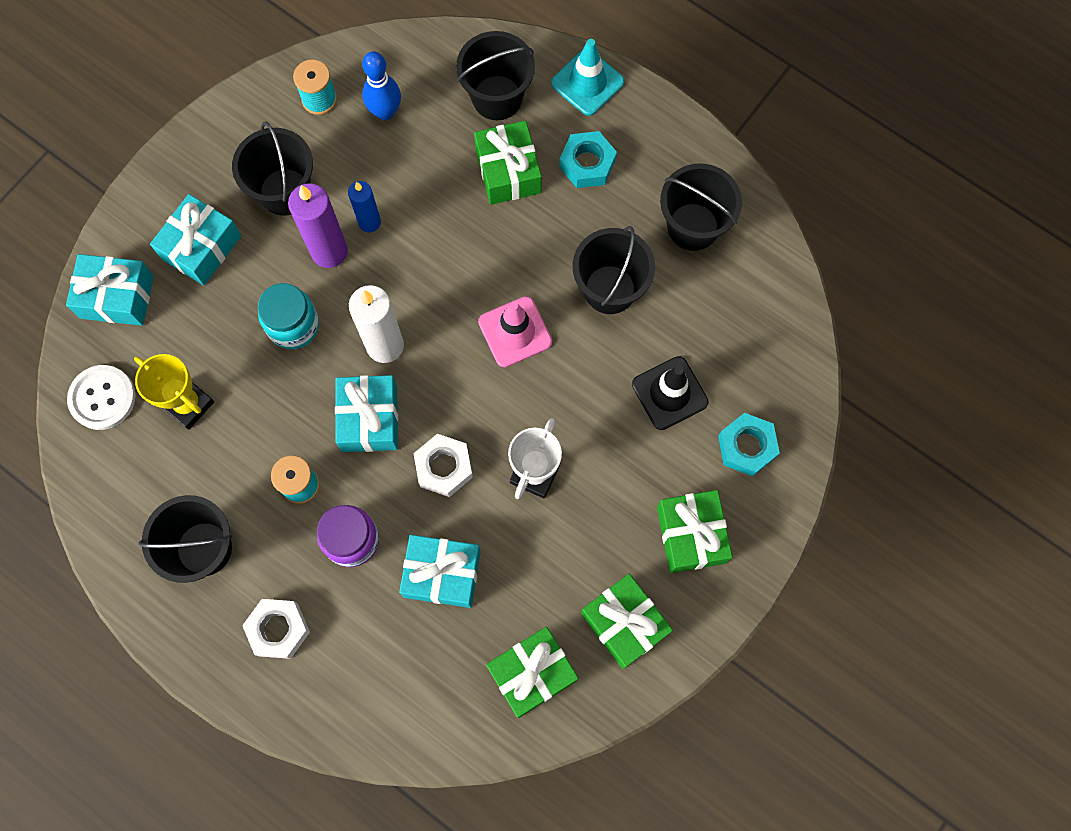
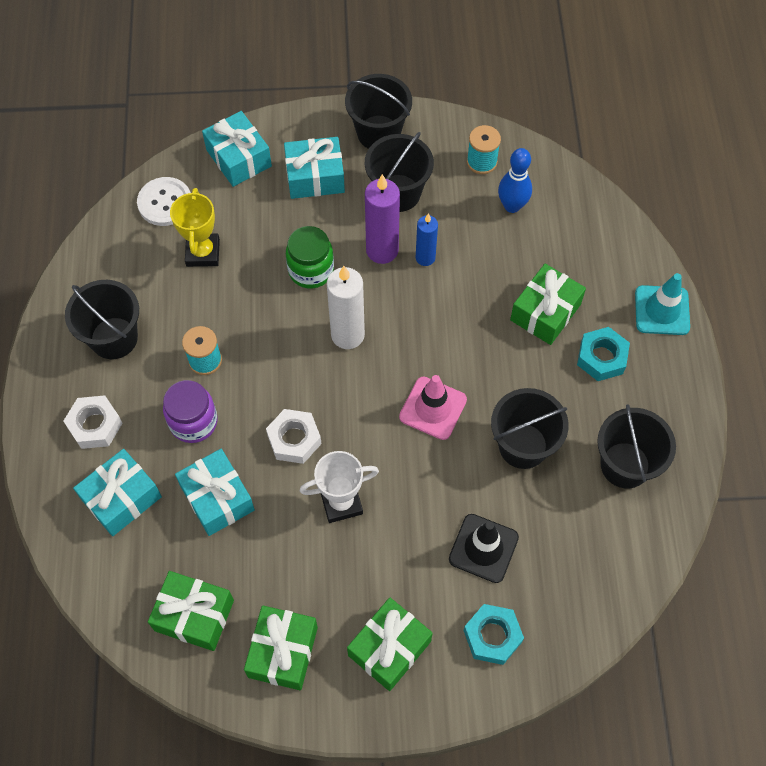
camera: 50 degrees right, 10 degrees down
turquoise jar [257,283,319,349] -> green jar [286,226,334,288]
turquoise gift [335,375,398,452] -> turquoise gift moved to [73,449,162,536]
black bucket [456,31,535,120] -> black bucket moved to [345,74,412,149]

